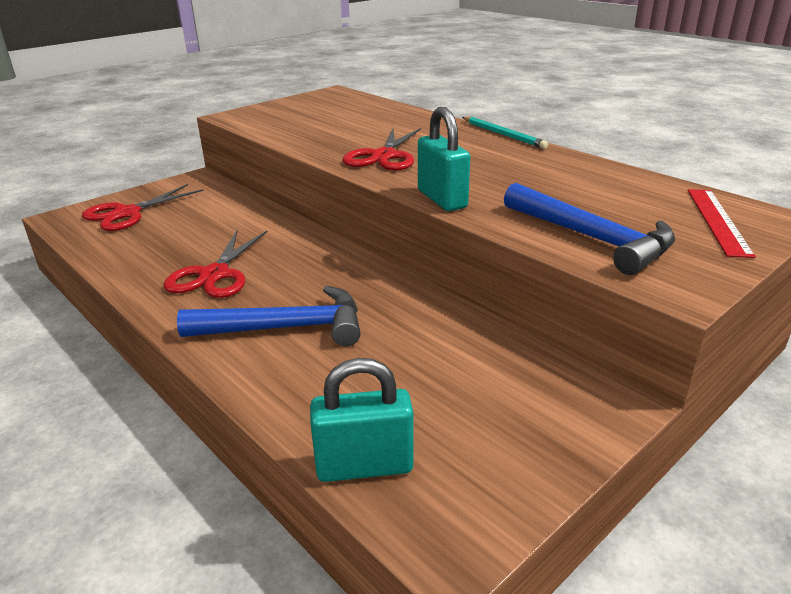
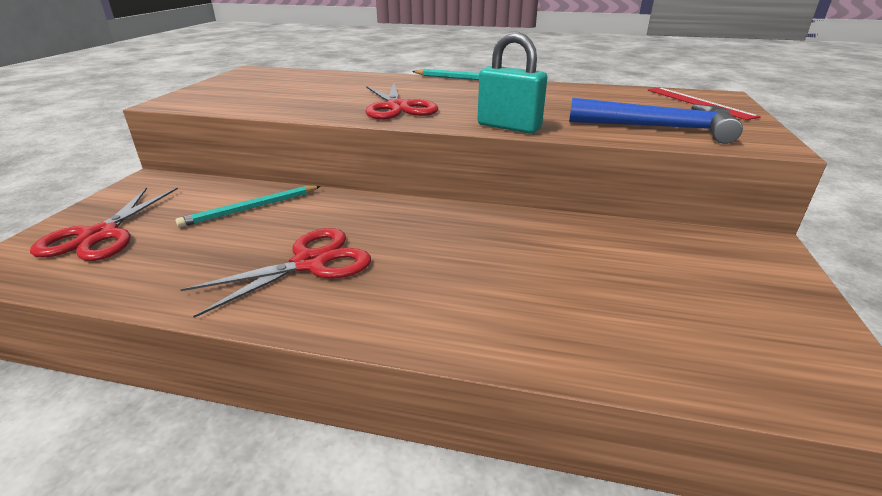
camera: 35 degrees left, 0 degrees up
red scissors [163,229,268,298] -> red scissors turned 105 degrees counterclockwise [180,228,371,318]
blue hammer [177,286,361,346] -> none
turquoise padlock [310,358,414,482] -> none
none -> turquoise pencil [175,186,321,227]

